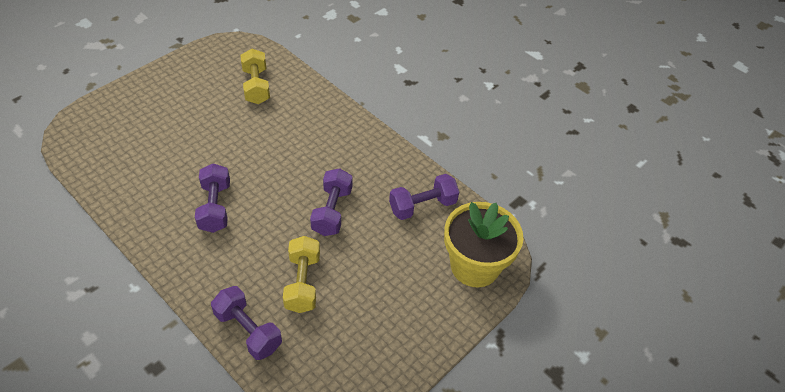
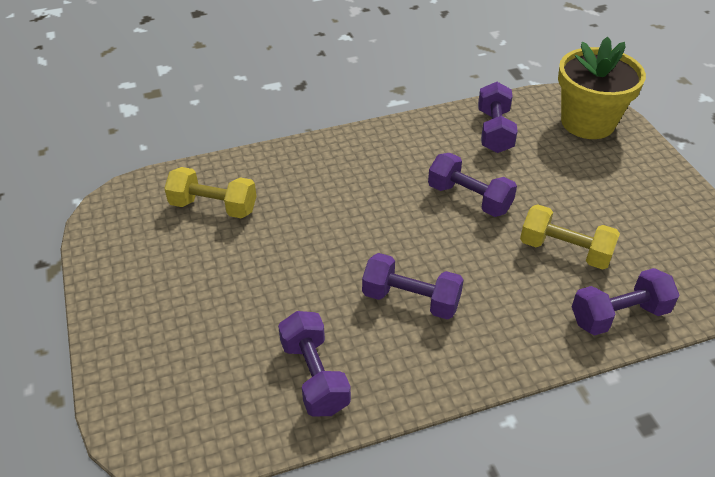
camera: 60 degrees left, 5 degrees down
none -> purple dumbbell [278,311,351,416]

